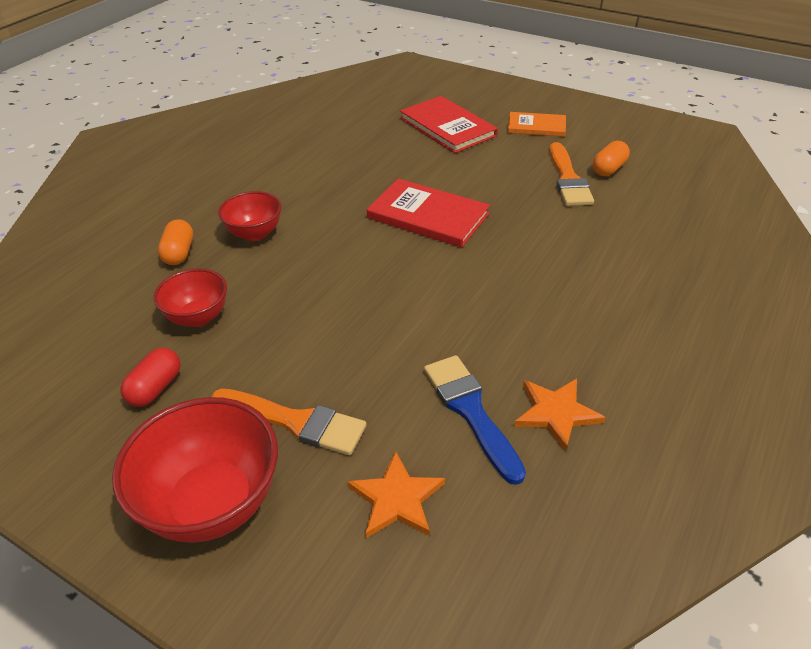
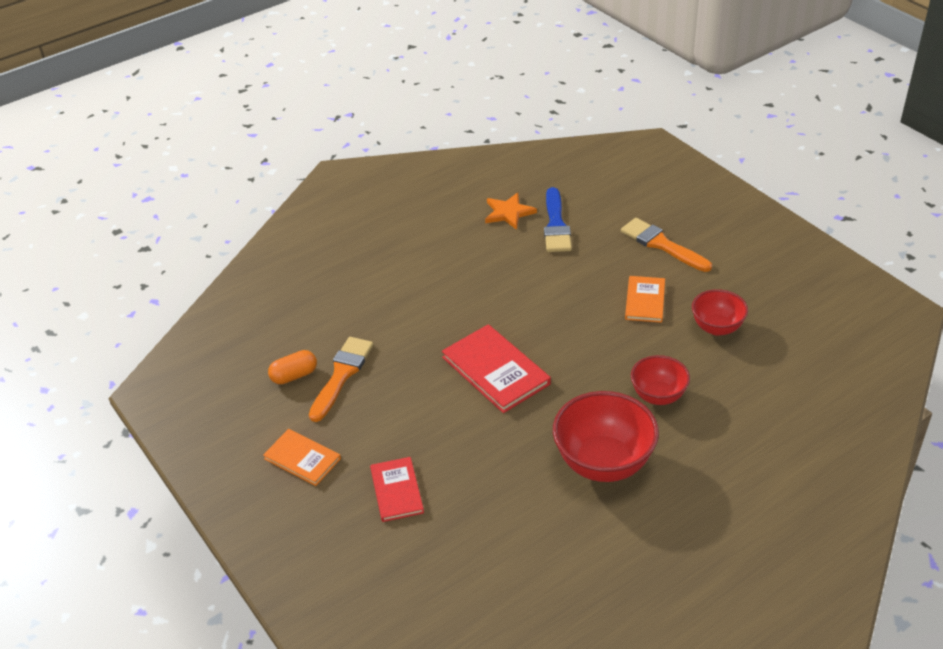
camera: 155 degrees left, 0 degrees up
red bowl [112,397,278,543] -> red bowl moved to [553,391,659,482]
red capsule [120,348,181,407] -> none
orange capsule [158,219,193,265] -> none
orange star [347,451,445,538] -> none
red book [400,96,498,153] -> red book [370,457,424,522], size x0.63
none -> orange book [625,276,665,323]

